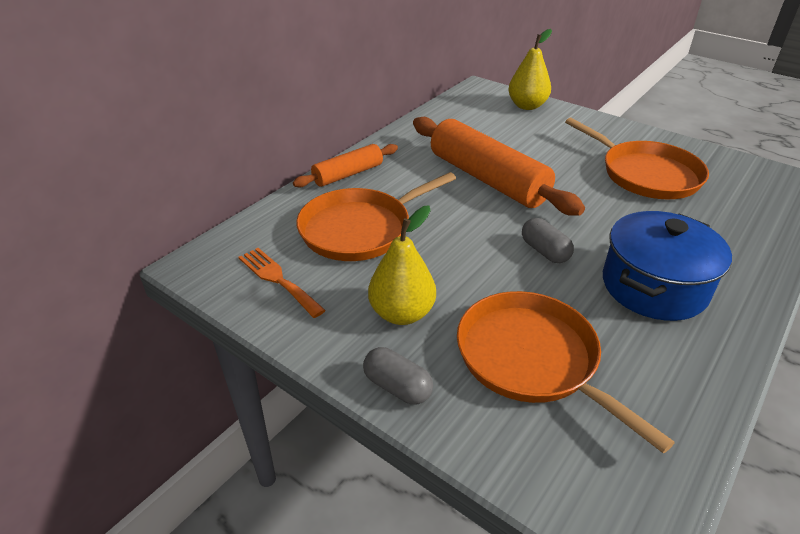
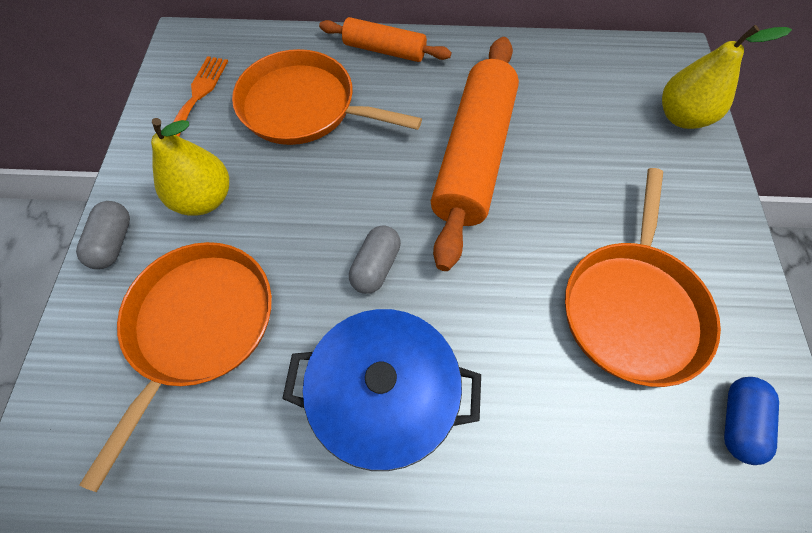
camera: 55 degrees right, 25 degrees up
none -> blue capsule [724,377,779,465]

